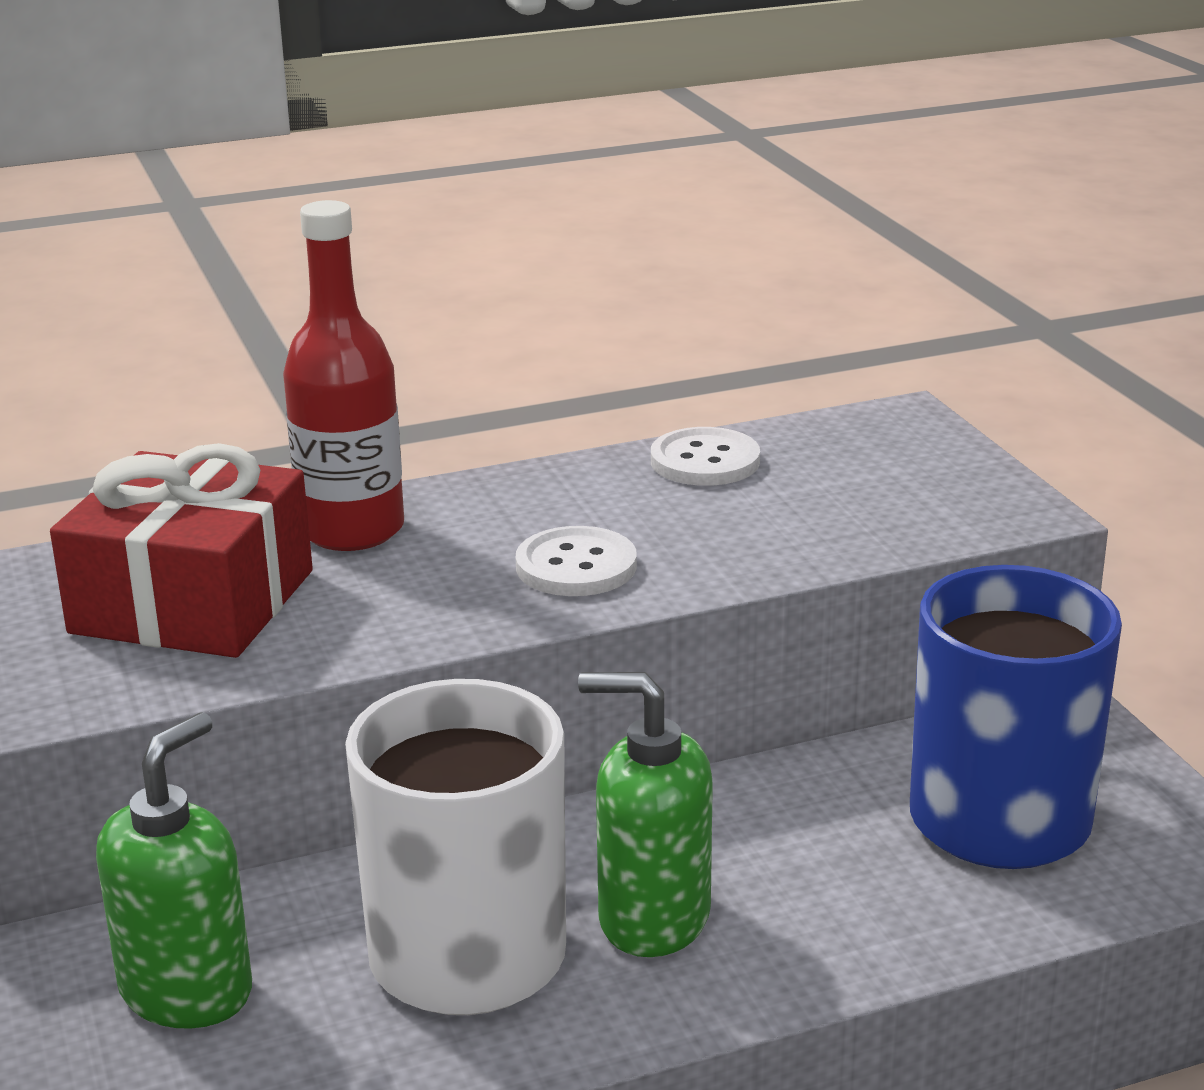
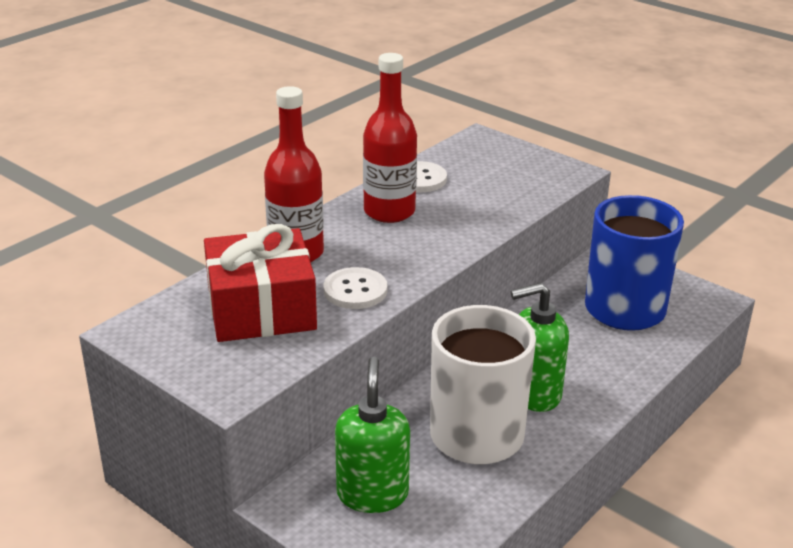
camera: 30 degrees left, 5 degrees up
white button [516,526,637,596] -> white button moved to [324,267,387,309]
none -> red bottle [363,53,417,223]

